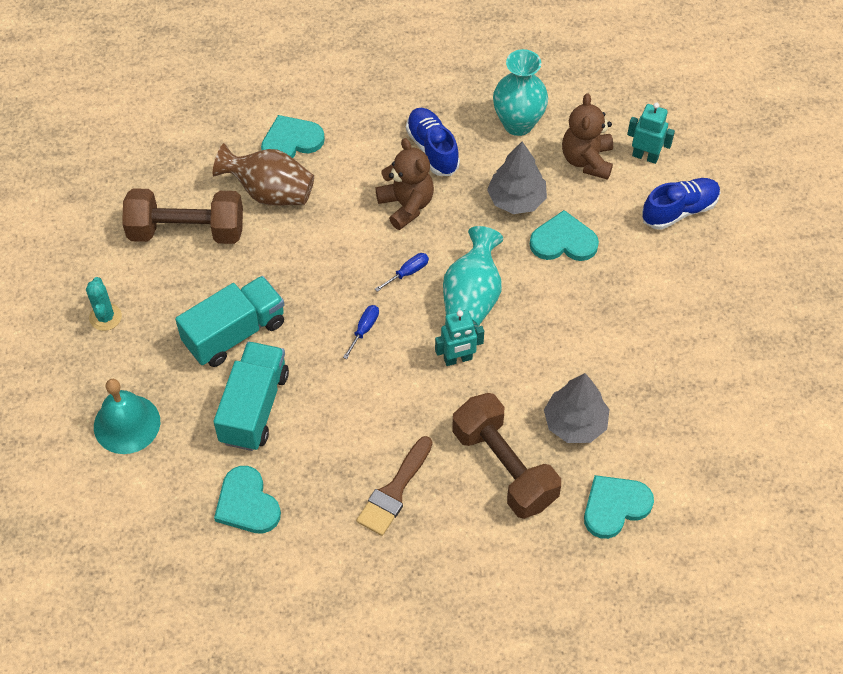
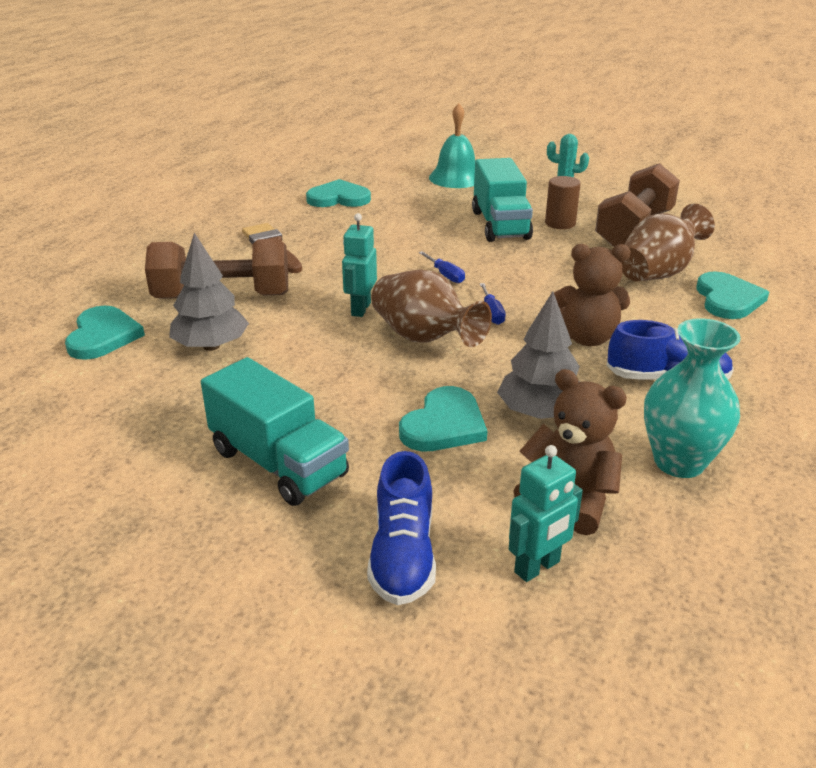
camera: 120 degrees right, 25 degrees down
turquoise truck [214,341,289,451] -> turquoise truck moved to [201,357,349,506]
turquoise vase [443,226,503,329] -> brown vase [371,269,492,347]
none -> brown cylinder [545,176,581,229]

